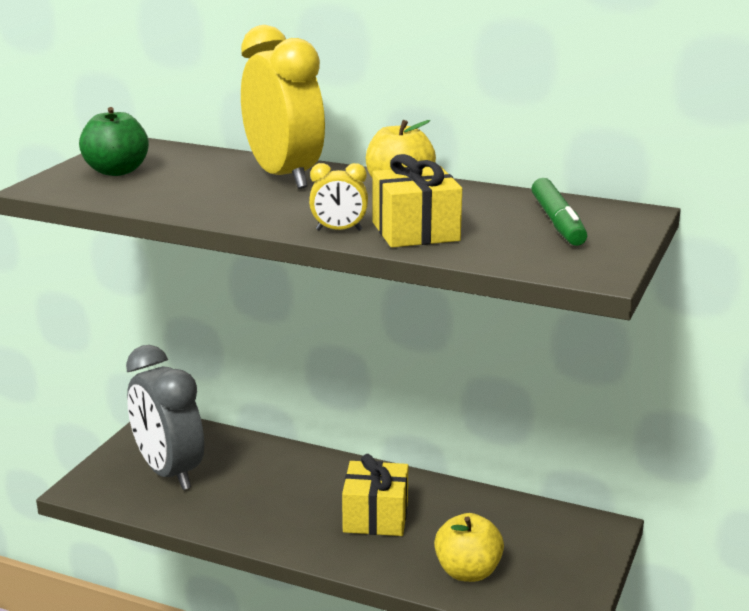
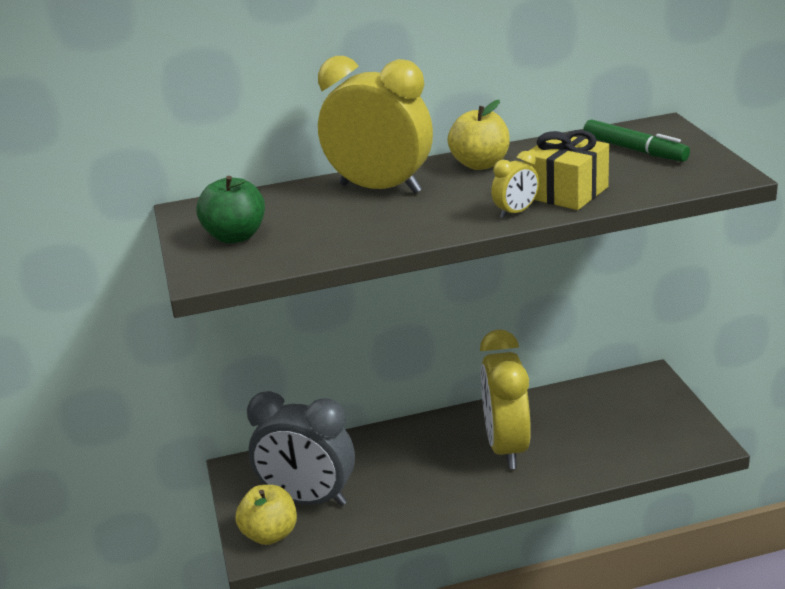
camera: 35 degrees left, 5 degrees up
yellow gift [342,454,408,536] -> yellow clock [480,329,531,469]
yellow apple [434,513,504,582] -> yellow apple moved to [236,485,297,545]

